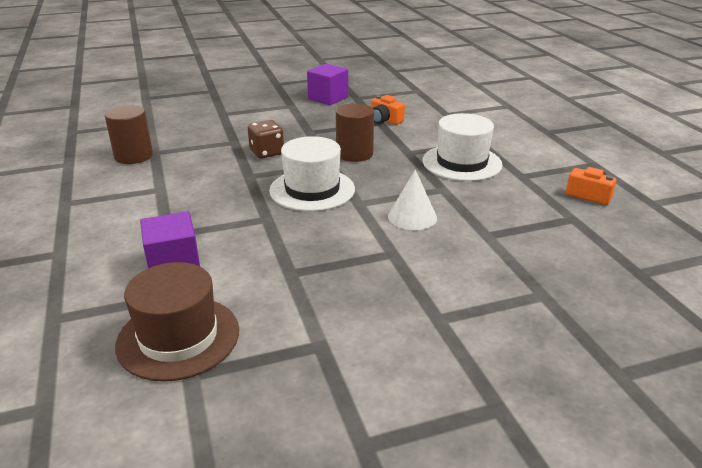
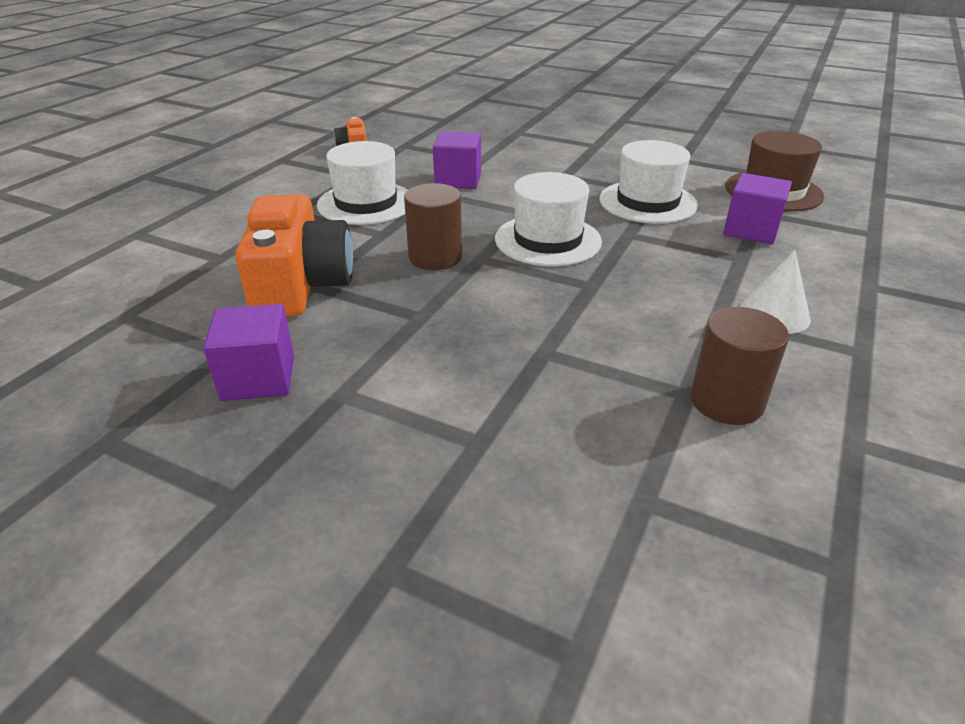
camera: 135 degrees left, 5 degrees up
brown dice [248,120,284,159] -> none
orange camera [371,95,405,125] -> orange camera [235,194,353,317], size x2.15
white cone [388,170,437,230] -> white cone moved to [740,250,811,334]
none -> purple cube [433,131,481,189]
none -> white hat [599,140,698,224]

